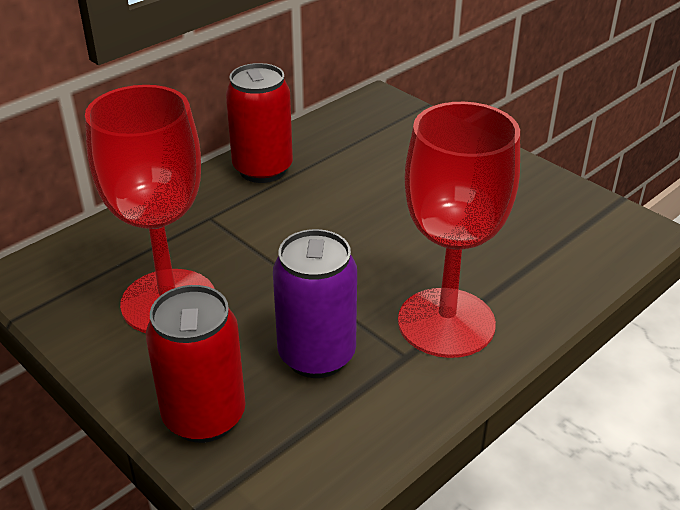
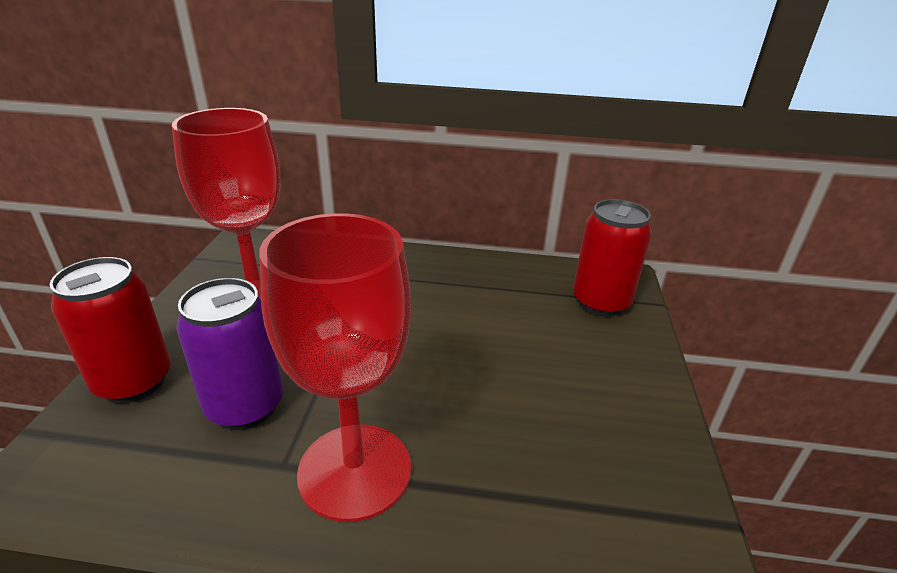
camera: 50 degrees right, 5 degrees down
red can [226,63,293,183] -> red can moved to [573,199,652,317]

